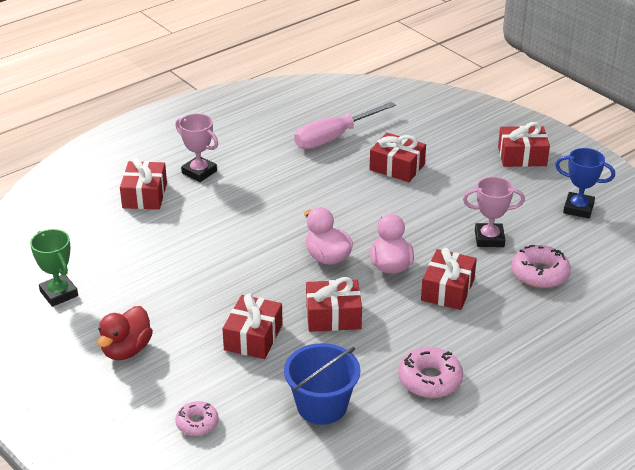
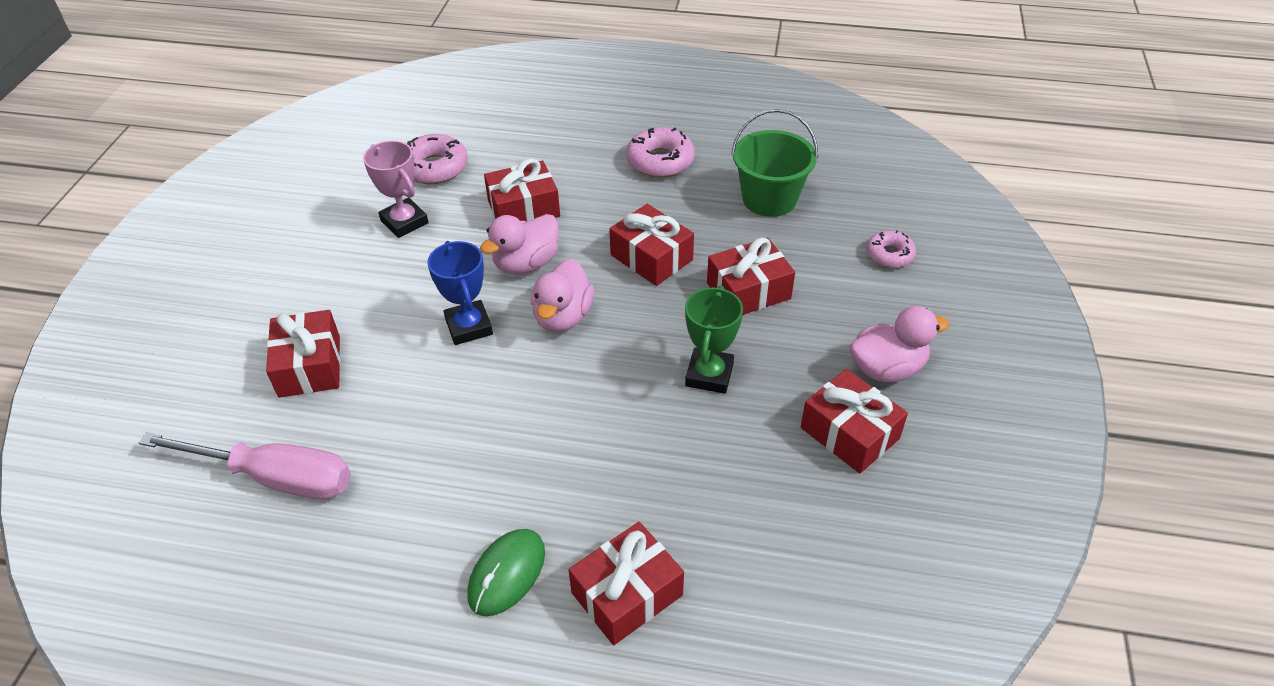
camera: 130 degrees left, 10 degrees up
green trophy [30,229,78,307] -> green trophy moved to [685,285,743,394]
red duck [97,306,153,360] -> pink duck [850,306,949,383]
pink trophy [175,113,218,182] -> green mouse [467,529,545,616]
blue bucket [284,343,360,425] -> green bucket [731,109,818,217]
red gift [498,122,550,167] -> red gift moved to [801,369,908,473]
blue trophy [555,148,615,218] -> blue trophy moved to [427,241,493,345]

